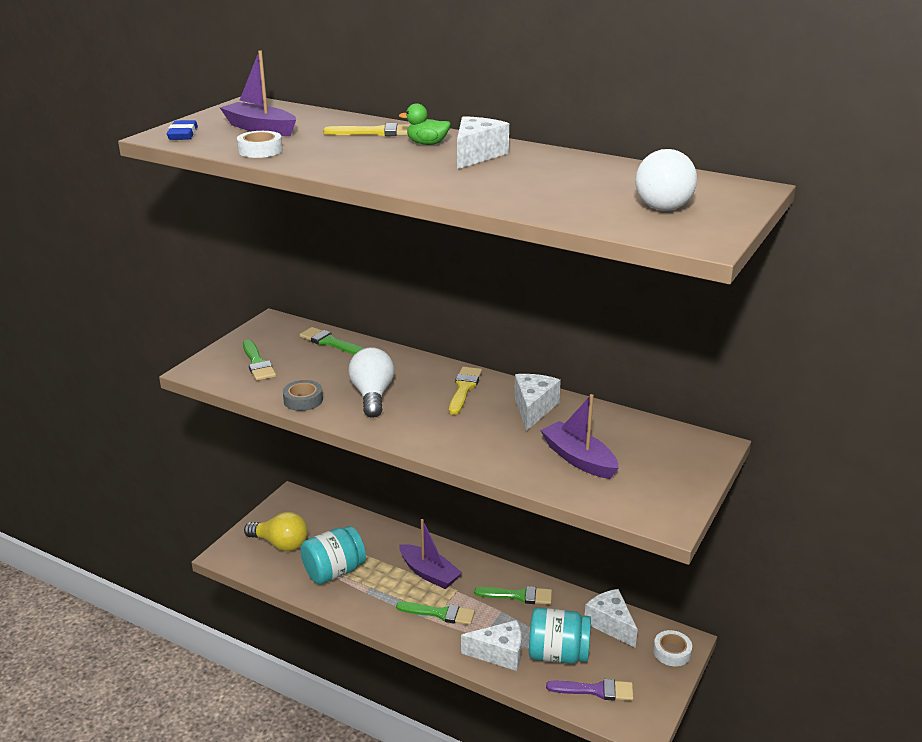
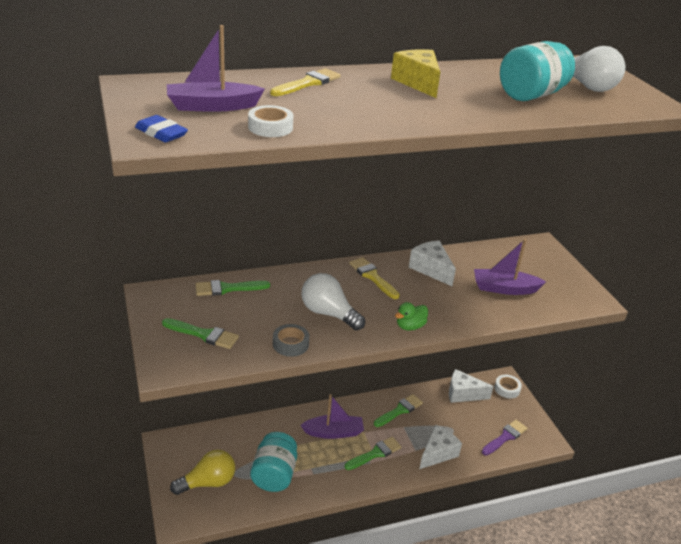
camera: 50 degrees left, 5 degrees up
green duck [399,103,451,145] -> green duck moved to [395,302,428,331]
white cheese [457,116,509,169] -> yellow cheese [391,49,440,98]
turquoise jar [529,608,591,664] -> turquoise jar moved to [500,41,575,101]

